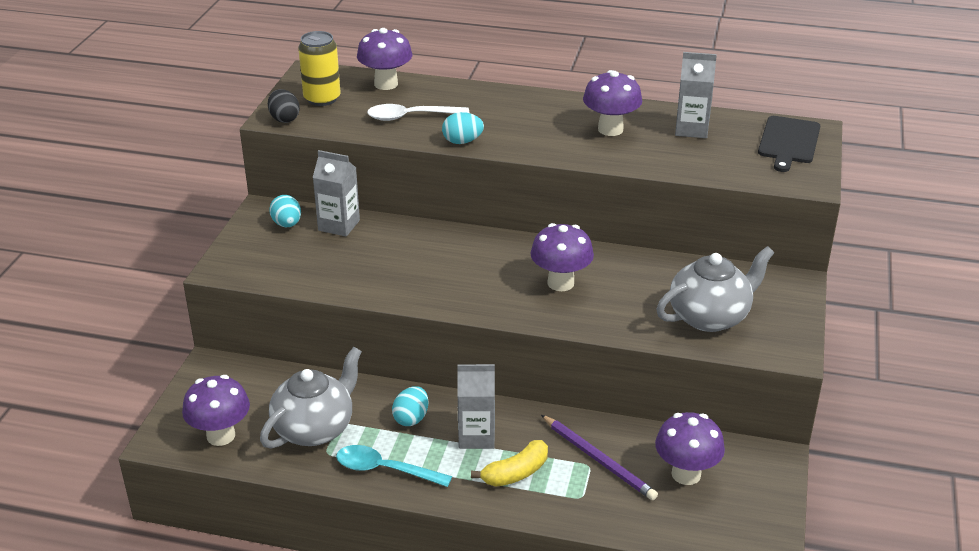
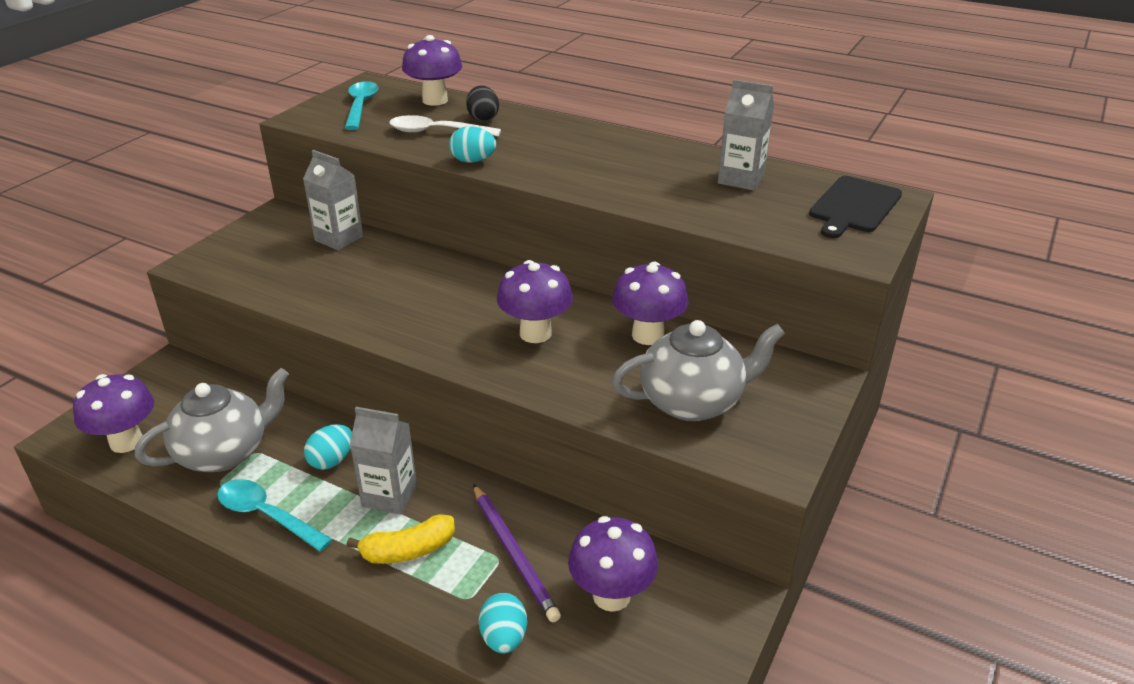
camera: 15 degrees right, 0 degrees up
black egg [268,89,300,123] -> black egg moved to [466,85,499,122]
turquoise egg [269,195,301,227] -> turquoise egg moved to [479,593,527,654]
yellow can [298,31,341,106] -> turquoise spoon [345,81,378,130]
purple mushroom [583,70,642,136] -> purple mushroom moved to [612,262,689,345]

